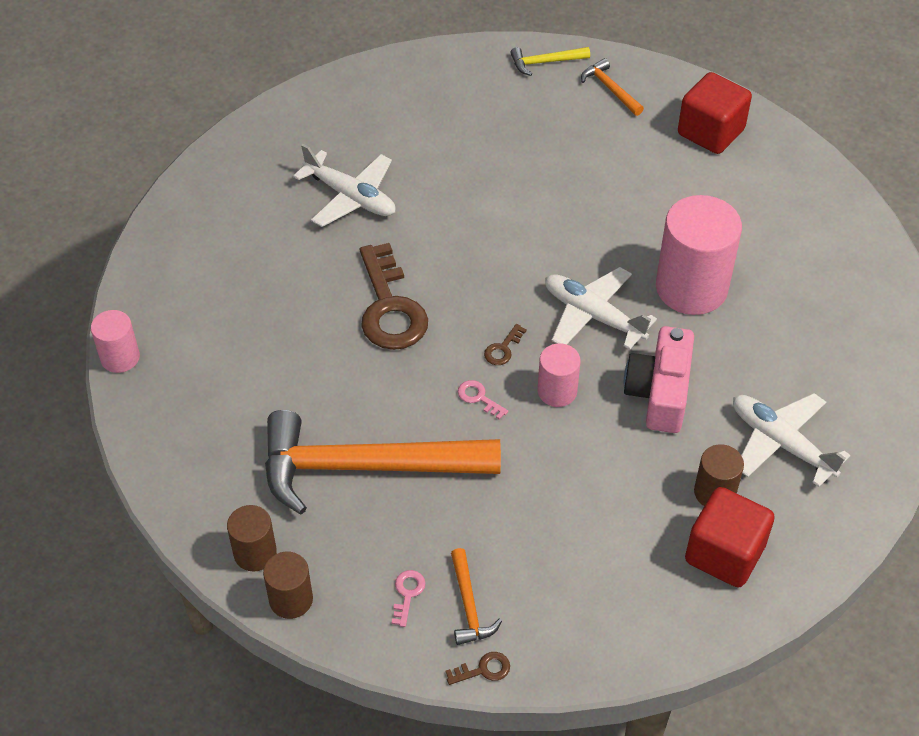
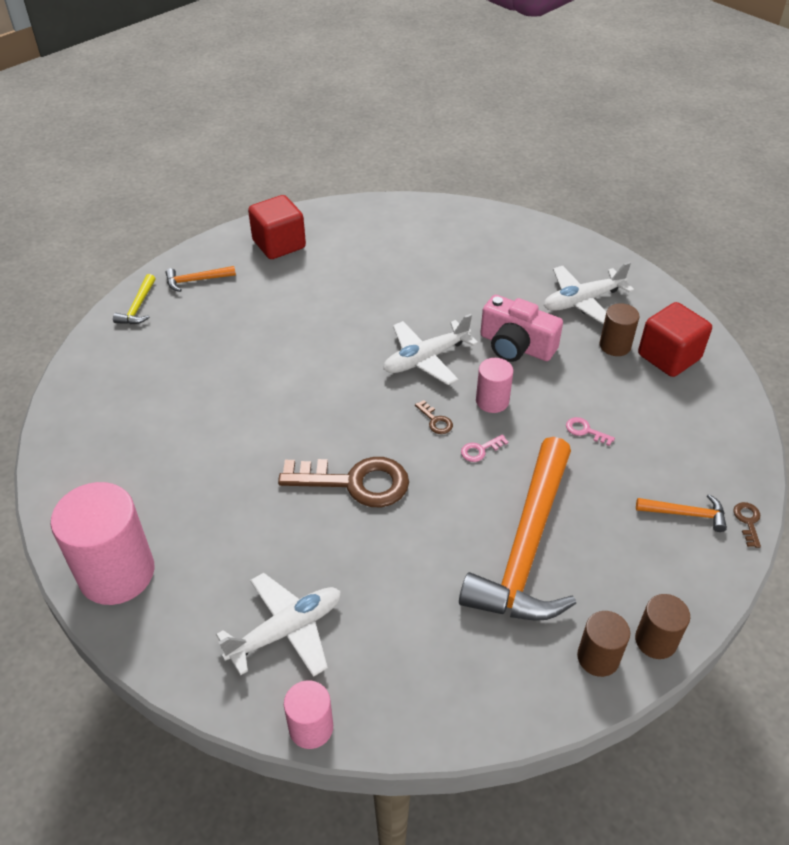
camera: 70 degrees left, 5 degrees down
white plane [293,144,395,227] -> white plane moved to [216,573,341,677]
pink key [392,570,426,627] -> pink key moved to [566,417,615,446]
pink cylinder [656,195,742,315] -> pink cylinder moved to [51,482,154,605]

